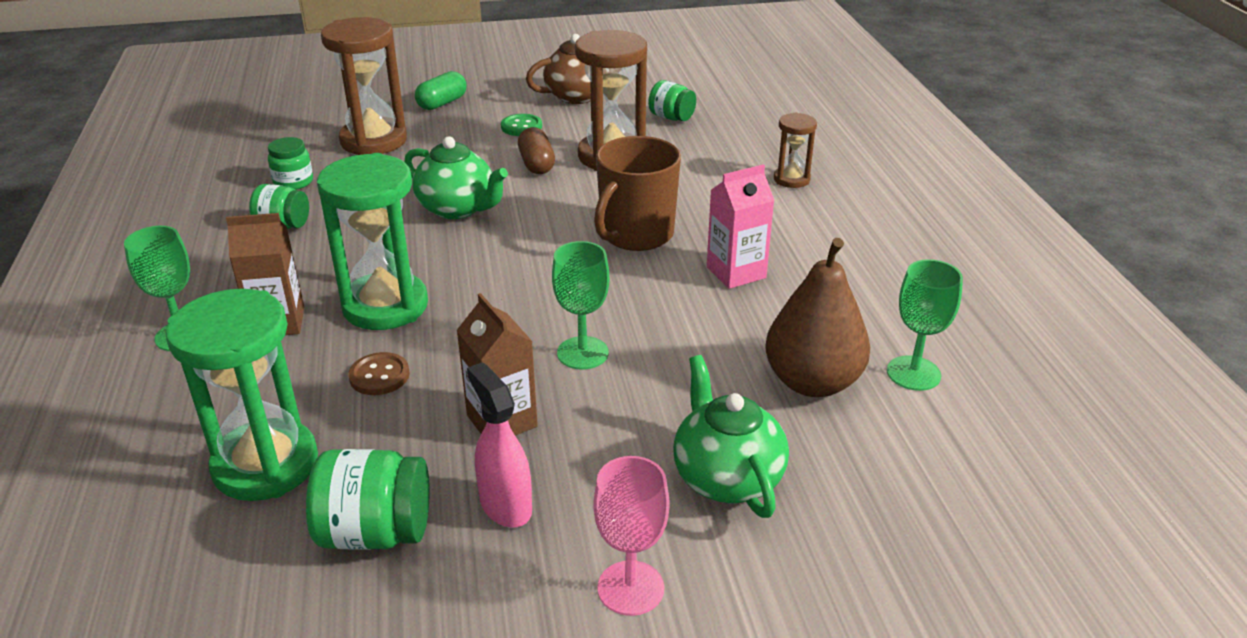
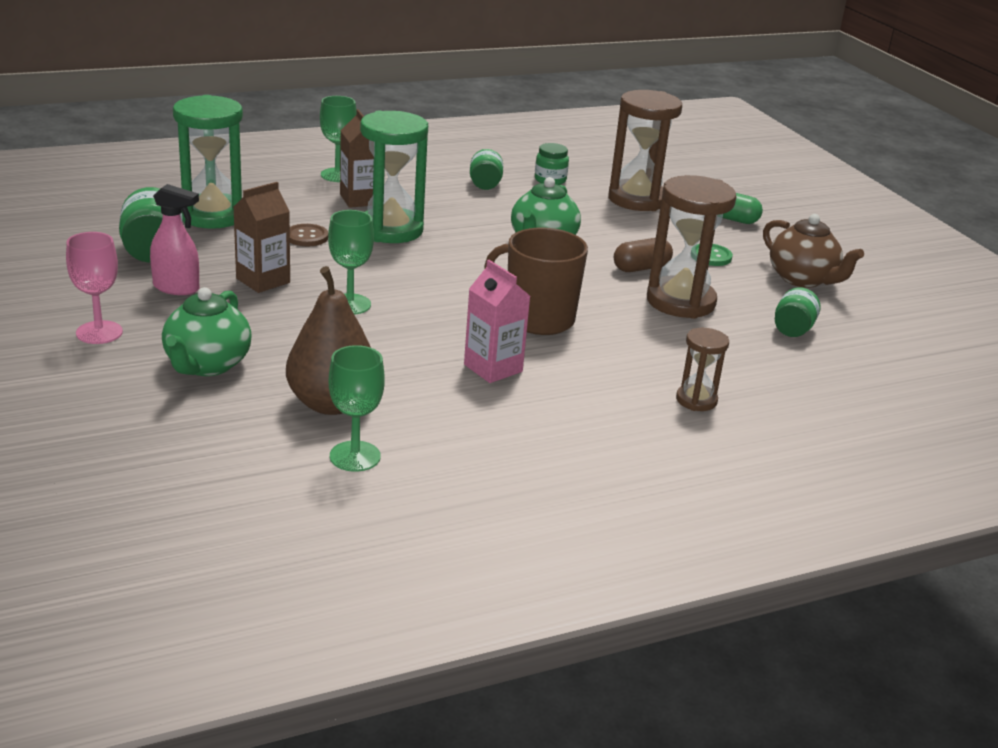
camera: 75 degrees right, 5 degrees down
pink spray bottle [467,362,532,528] -> pink spray bottle turned 60 degrees clockwise [150,184,199,295]
green teapot [673,355,789,518] -> green teapot turned 135 degrees clockwise [162,287,252,376]

